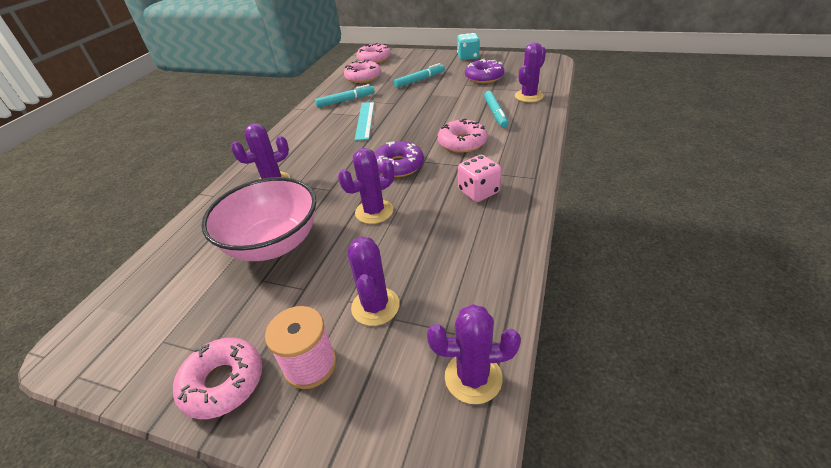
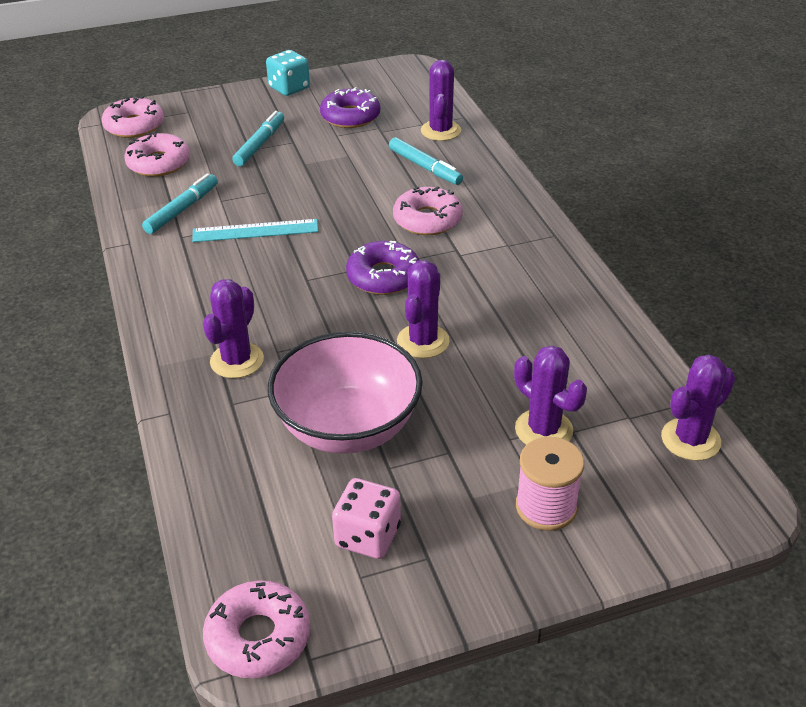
camera: 40 degrees left, 0 degrees up
pink donut [173,338,262,419] -> pink donut moved to [203,580,310,678]
turquoise ruler [355,102,374,141] -> turquoise ruler turned 60 degrees counterclockwise [192,219,318,242]
pink dice [458,154,501,202] -> pink dice moved to [332,478,401,559]

